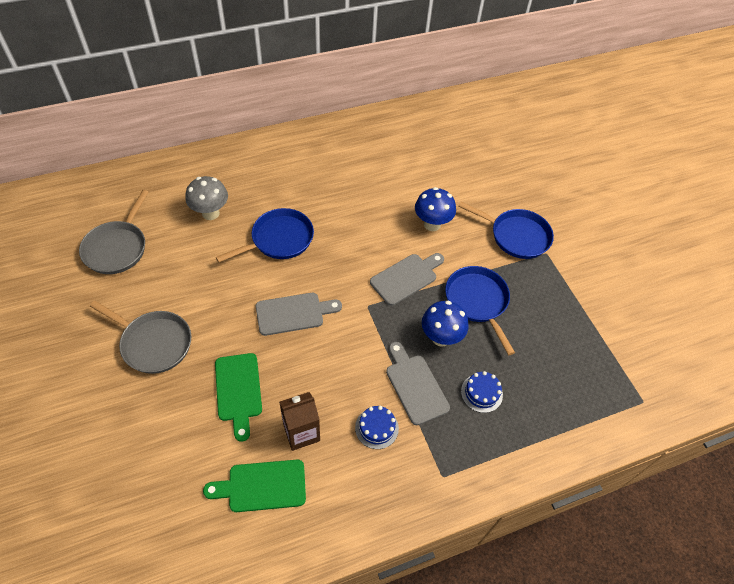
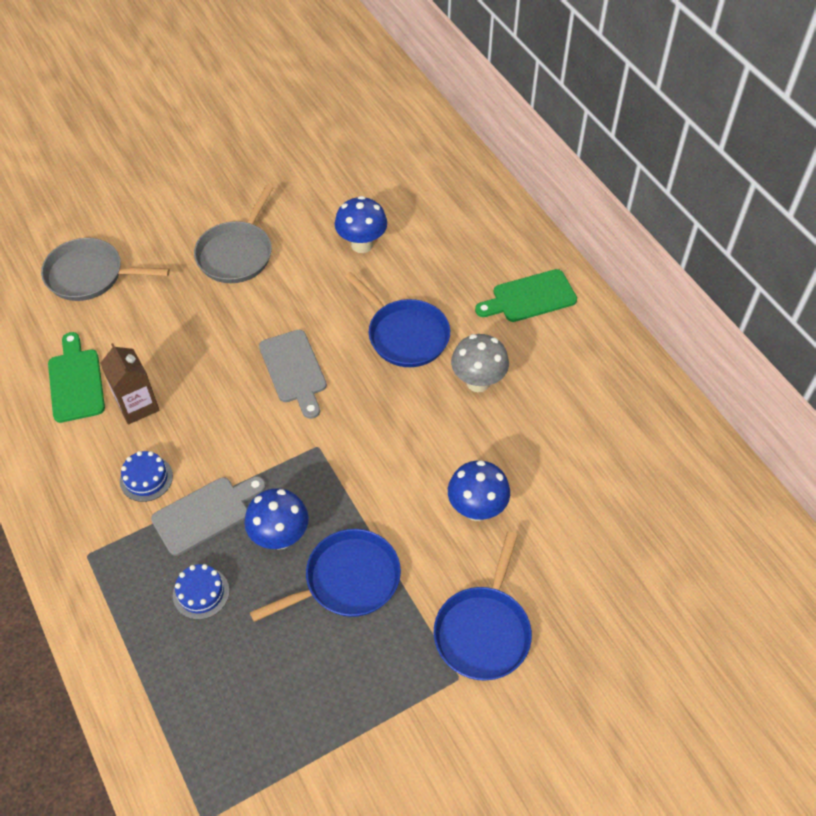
camera: 85 degrees right, 0 degrees up
grey pan [79,190,149,274] -> grey pan moved to [41,238,170,301]
grey mushroom [185,176,228,220] -> grey mushroom moved to [451,334,509,392]
green cutting board [215,353,262,441] -> green cutting board moved to [475,269,577,322]
grey cutting board [370,253,444,306] -> none
none -> blue mushroom [335,196,387,253]

